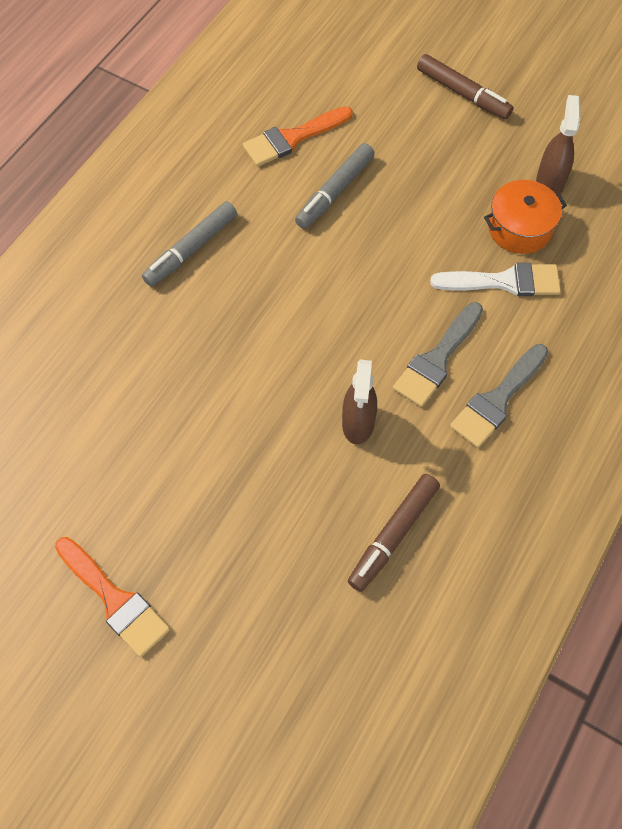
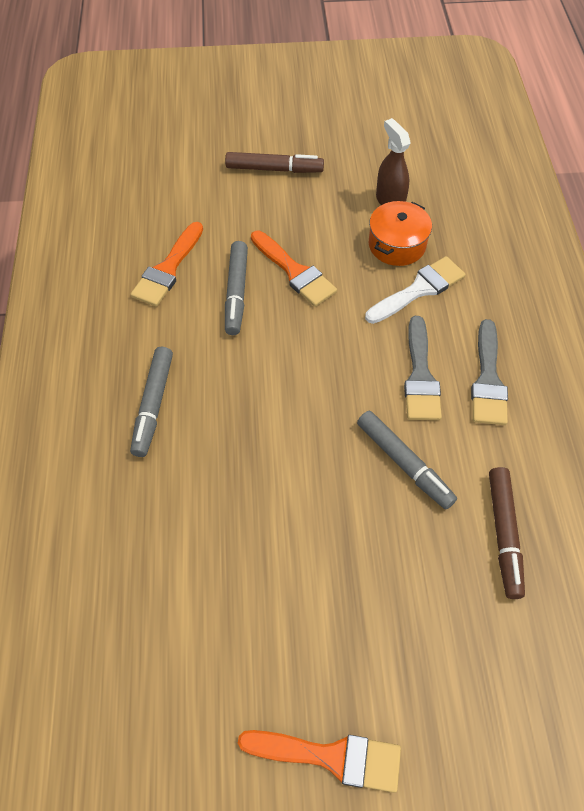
camera: 35 degrees left, 5 degrees down
brown spray bottle [342,360,377,445] -> grey marker [357,411,457,509]
none -> orange brush [251,231,337,307]

